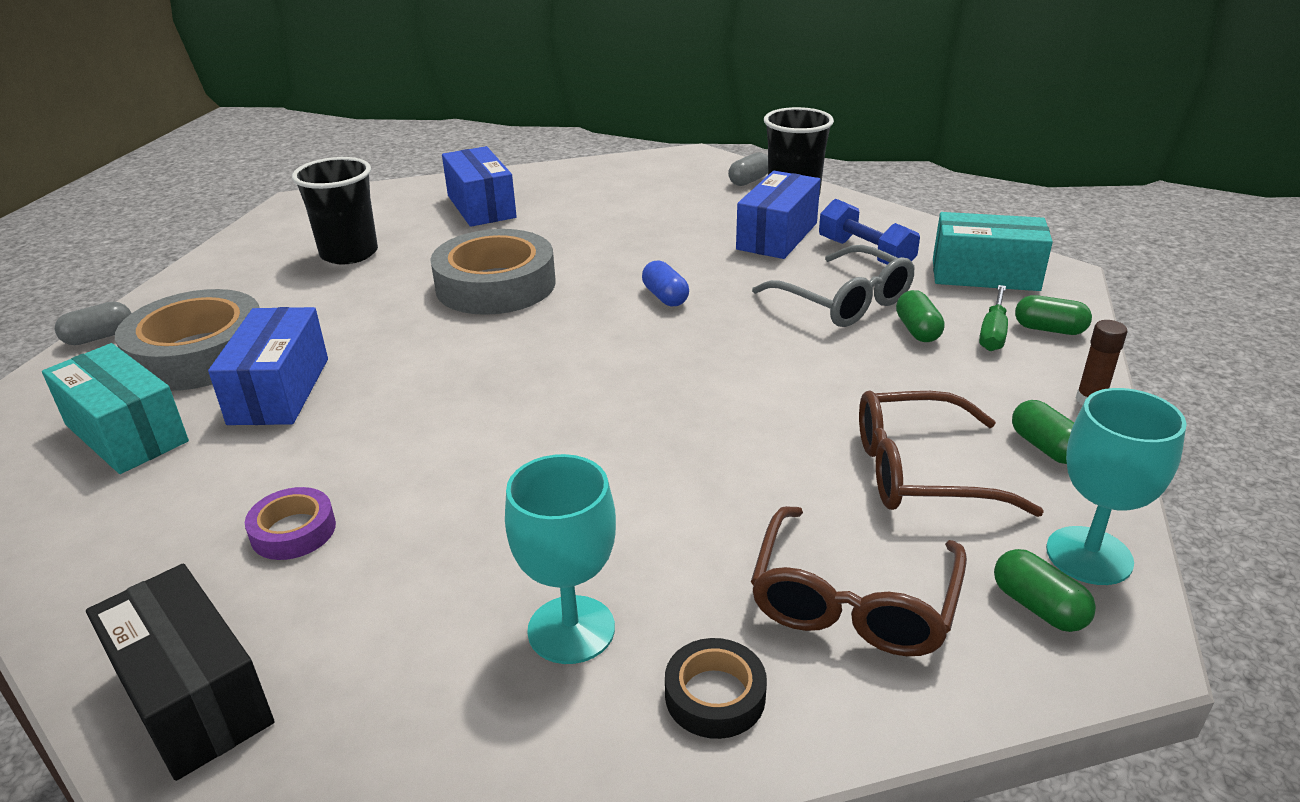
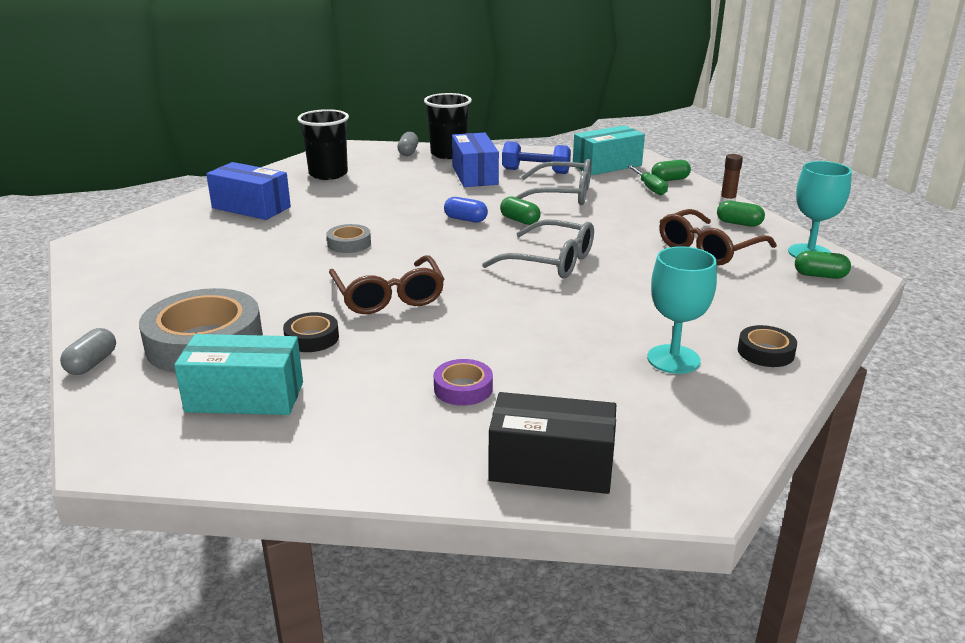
camera: 40 degrees left, 5 degrees down
blue box [208,307,328,425] -> black tape [283,312,339,352]
black cup [292,157,378,265] -> black cup moved to [297,109,349,180]
grey tape [430,229,556,315] -> grey tape [326,224,371,253], size x0.48
brown glasses [751,506,967,656] -> brown glasses moved to [329,255,444,314]
green capsule [896,290,945,342] -> green capsule moved to [500,196,541,225]
none -> grey glasses [482,219,594,278]

